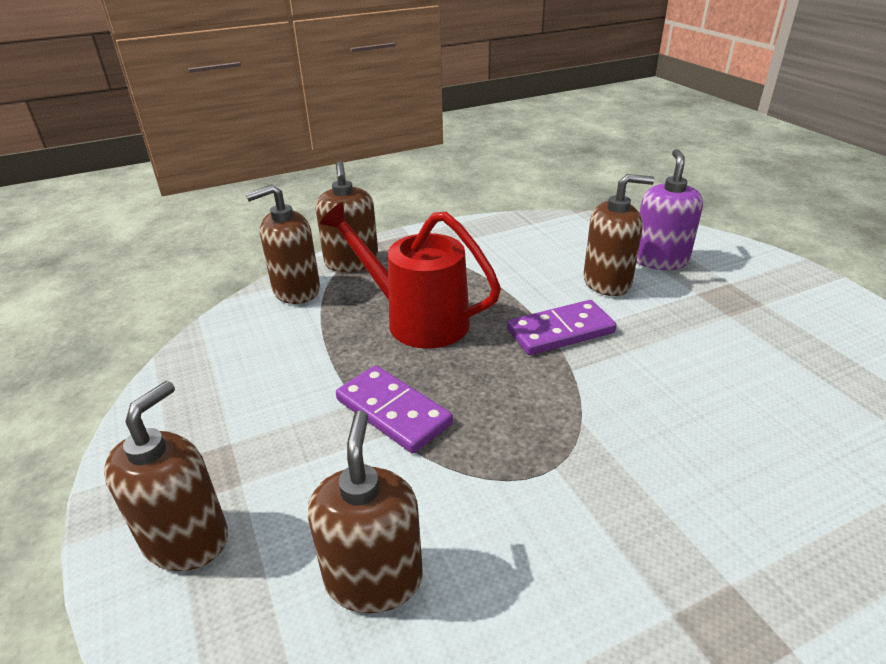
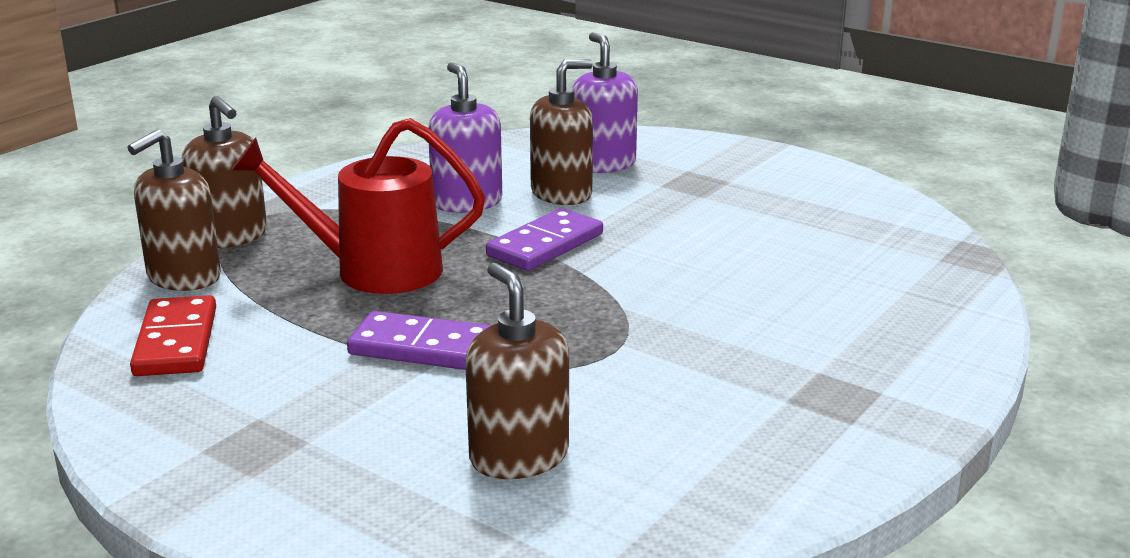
camera: 30 degrees left, 10 degrees down
brown soap dispenser [104,381,228,571] -> none
none -> red domino [130,295,216,376]
none -> purple soap dispenser [428,62,502,213]

